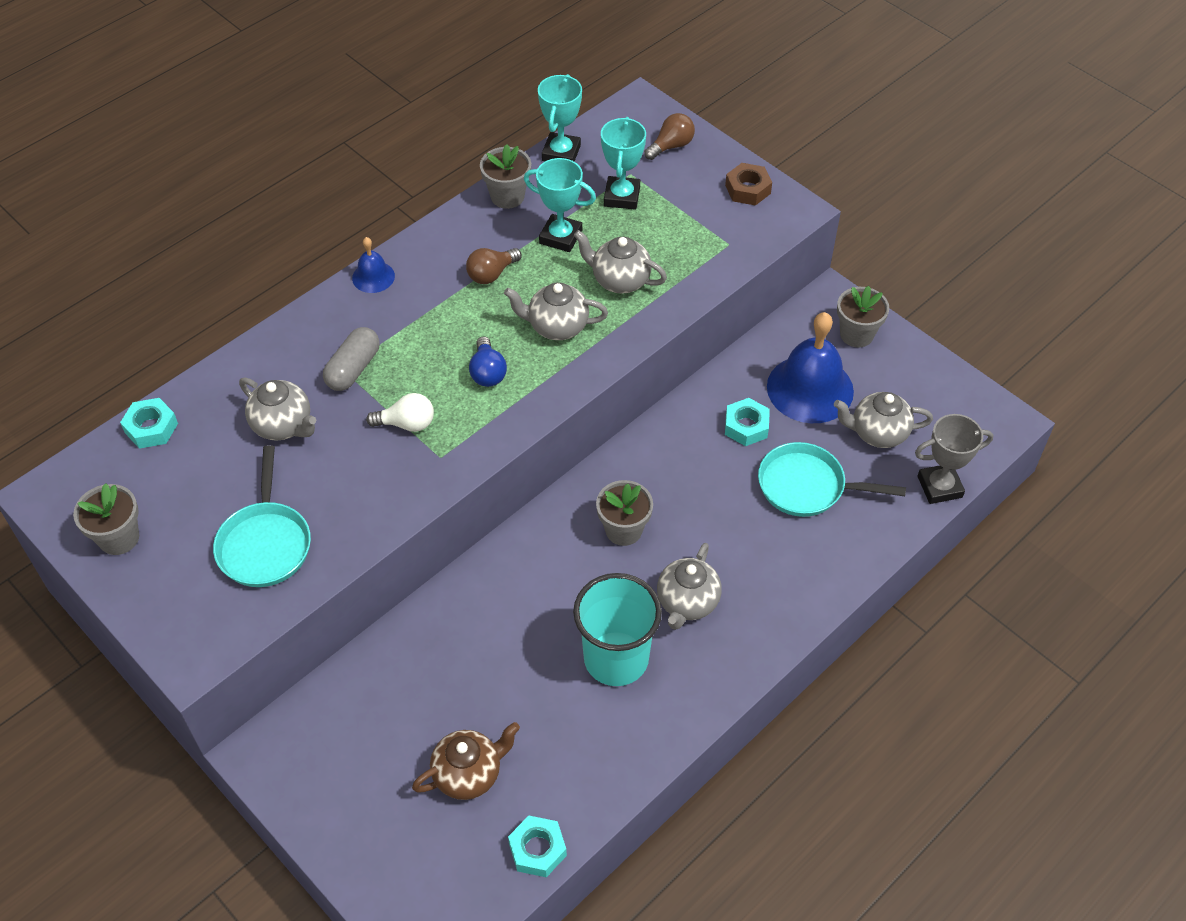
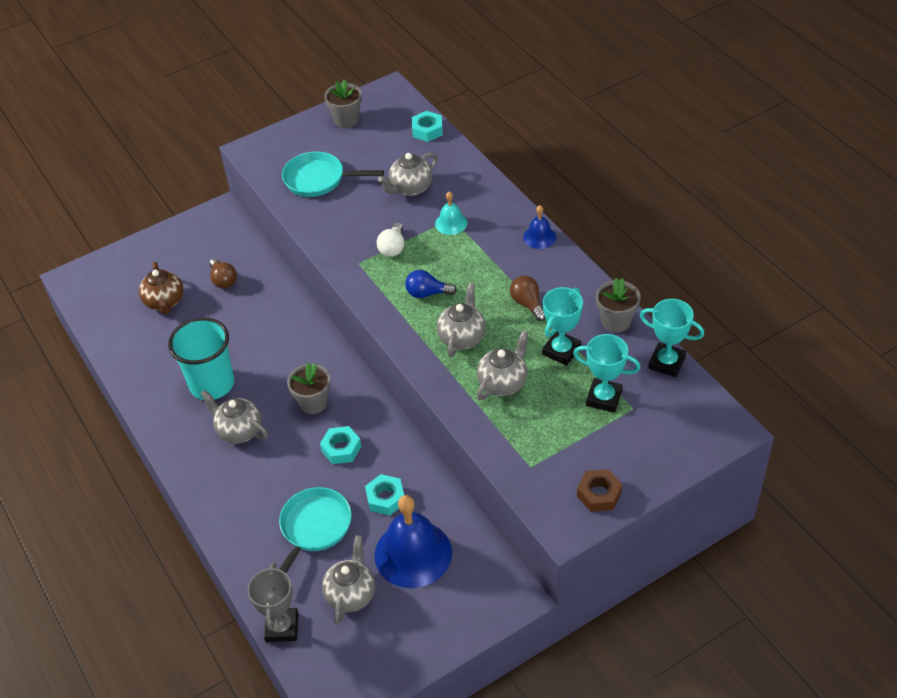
camera: 105 degrees right, 5 degrees down
grey capsule [323,327,380,391] -> turquoise bell [435,192,467,235]
turquoise nut [508,816,567,877] -> turquoise nut moved to [320,426,362,464]
brown light bulb [644,113,695,160] -> brown light bulb moved to [210,258,237,289]
grey flower pot [837,286,889,347] -> none

